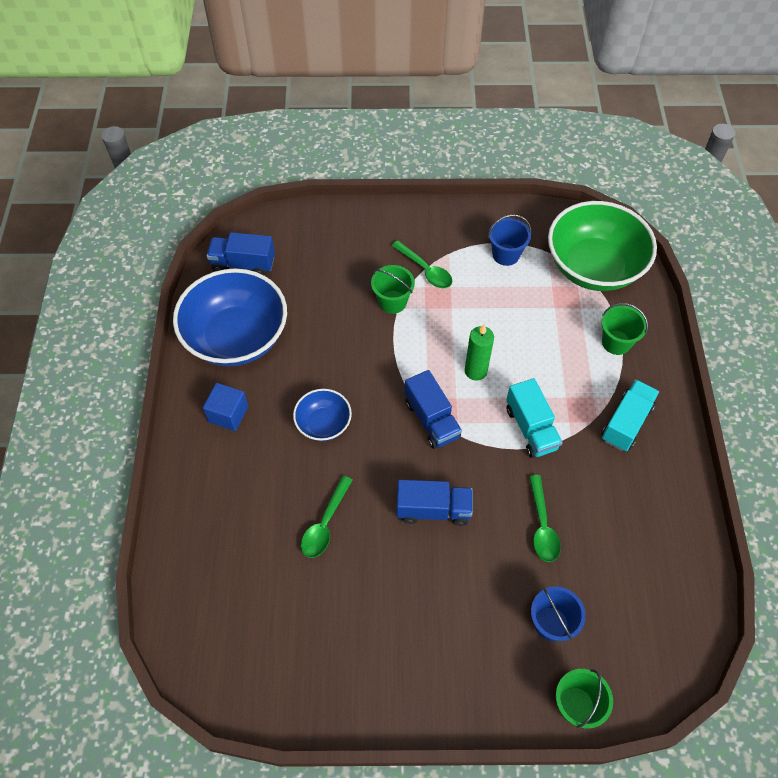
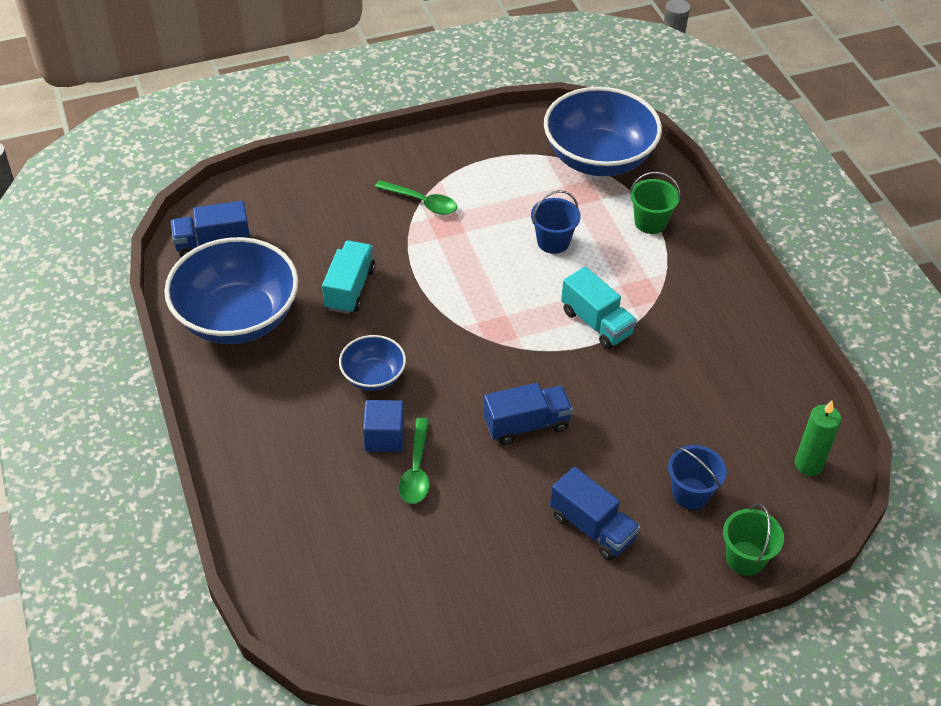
camera: 20 degrees left, 10 degrees down
blue cube [203,383,248,431] -> blue cube moved to [363,400,404,452]
green bucket [371,265,415,314] -> none
blue truck [405,370,462,449] -> blue truck moved to [550,467,640,561]
green candle [465,324,494,381] -> green candle moved to [795,401,841,476]
blue bucket [488,214,531,266] -> blue bucket moved to [531,190,581,254]
green spoon [529,475,561,562] -> none
green bowl [548,201,657,291] -> blue bowl [544,87,662,176]
turquoise truck [602,379,659,451] -> turquoise truck moved to [322,241,376,314]

